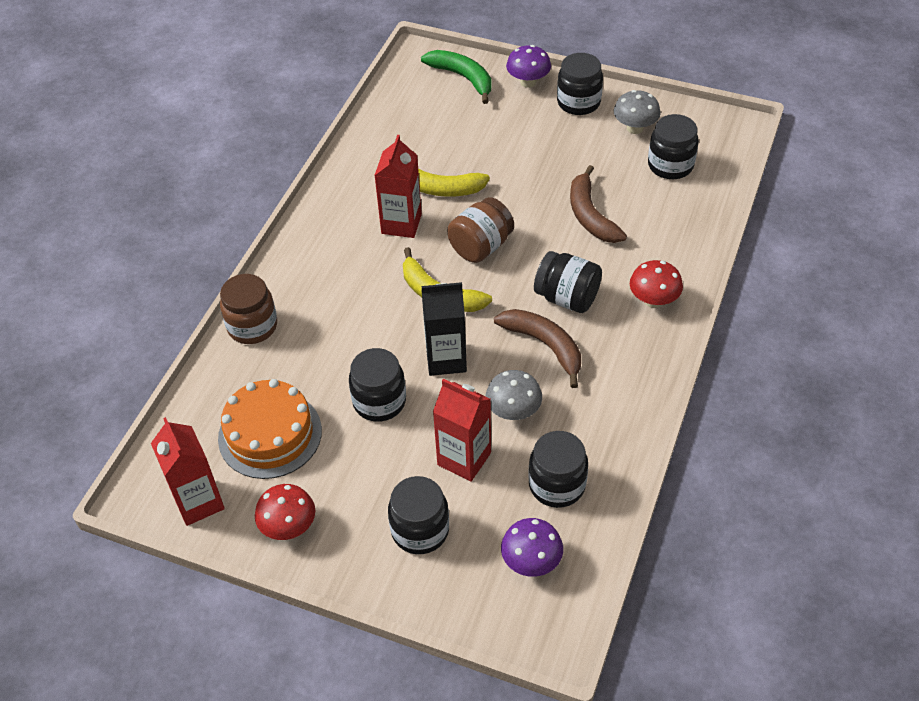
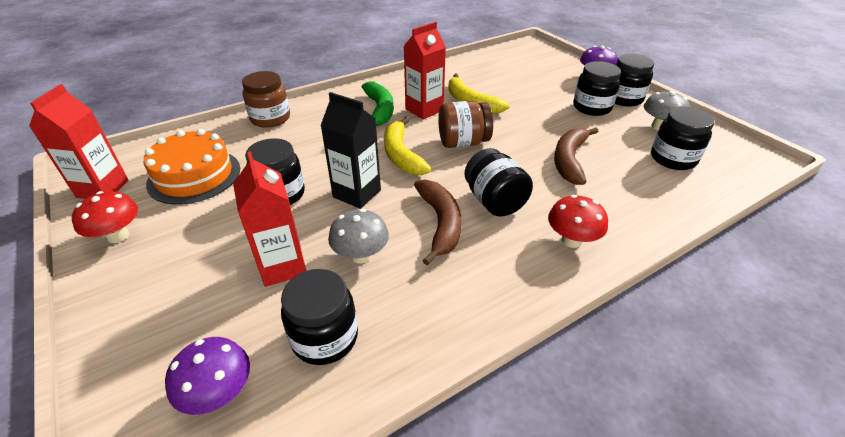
camera: 35 degrees right, 10 degrees down
black jar [388,476,449,554] -> black jar moved to [573,61,621,116]
green banana [421,50,491,104] -> green banana moved to [362,81,394,126]

